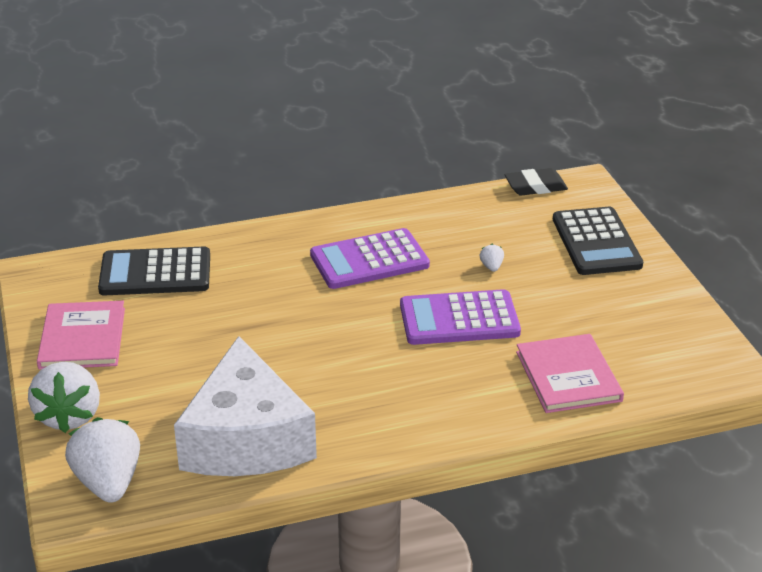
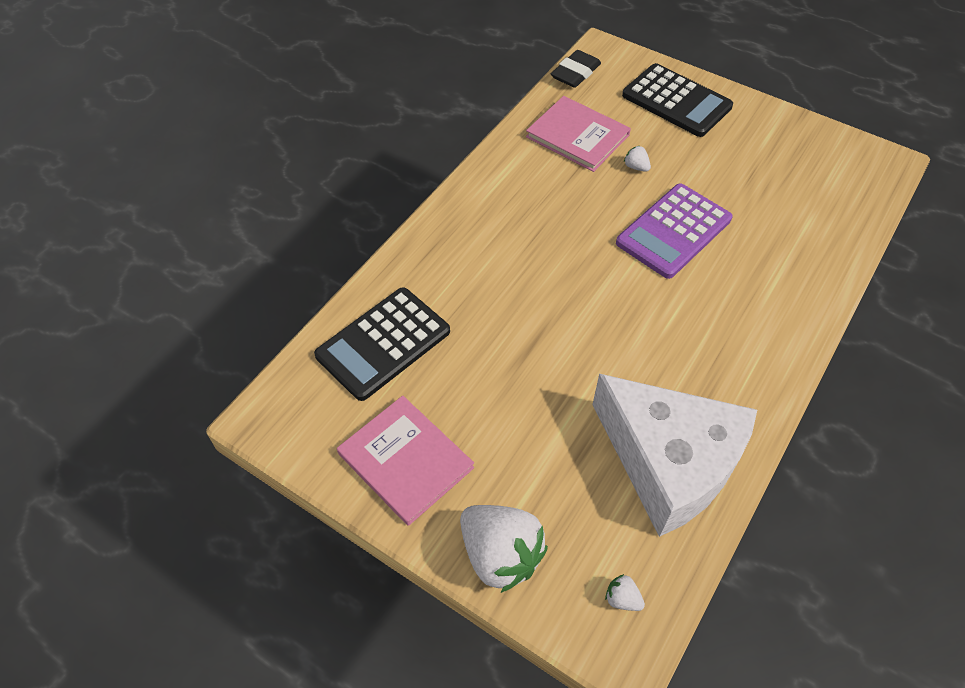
camera: 40 degrees left, 20 degrees up
white strawberry [65,417,140,503] -> white strawberry [605,574,645,611], size x0.41
purple calculator [310,228,430,289] -> none
pink book [516,334,624,413] -> pink book moved to [526,96,631,172]

